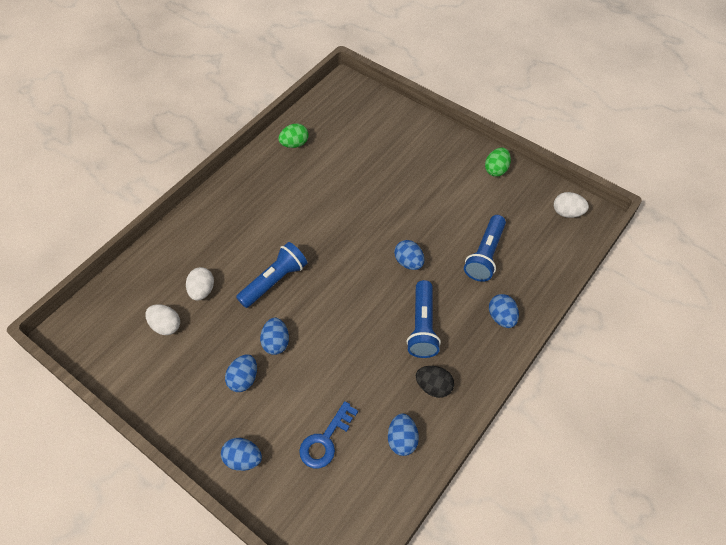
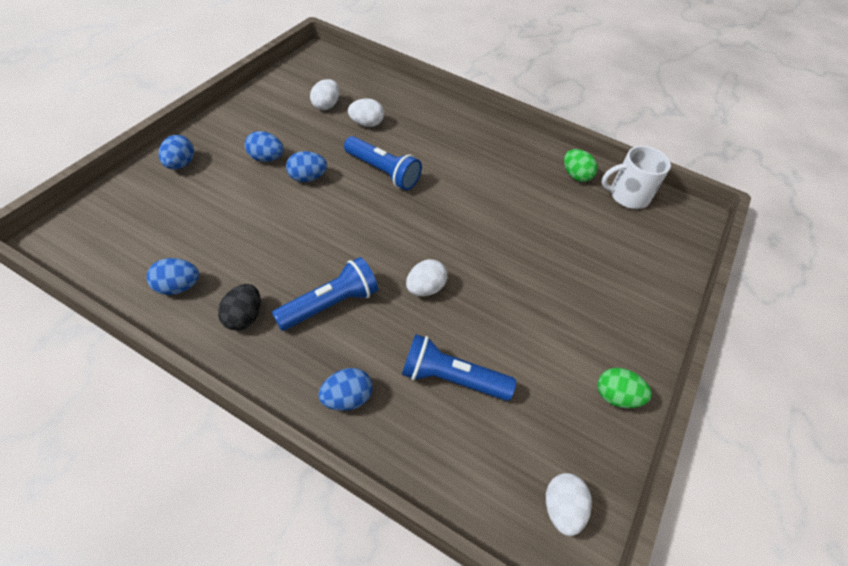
camera: 75 degrees right, 5 degrees down
blue key [299,401,358,468] -> none
blue egg [394,240,424,270] -> white egg [406,259,447,296]
blue flashlight [406,280,441,358] -> blue flashlight turned 150 degrees clockwise [272,257,378,331]
none -> white mug [601,146,671,209]

